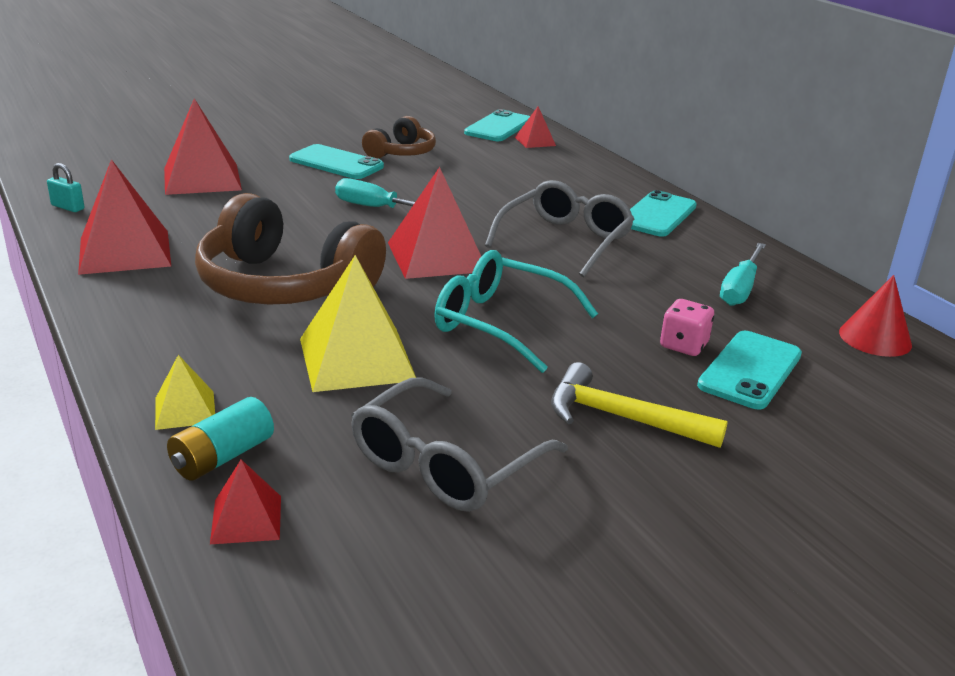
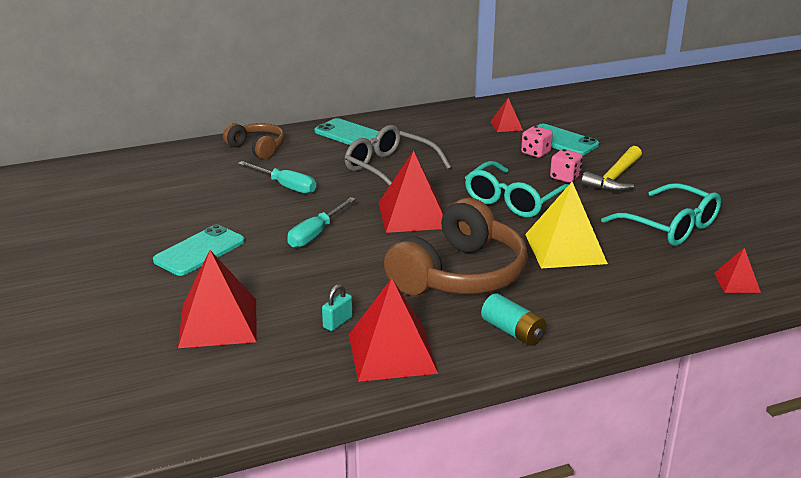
camera: 80 degrees left, 0 degrees up
turquoise padlock [47,163,84,212] -> turquoise padlock moved to [322,284,353,331]
yellow pyramid [155,355,215,430] -> none
turquoise battery [167,397,274,481] -> turquoise battery moved to [481,293,547,346]
grey glasses [351,377,568,512] -> turquoise glasses [601,183,721,246]
brown headphones [362,116,436,159] -> brown headphones moved to [223,123,285,159]
turquoise phone [464,109,530,141] -> none
red pyramid [515,107,556,148] -> red pyramid moved to [490,98,523,132]
turquoise screwdriver [720,243,766,306] -> turquoise screwdriver moved to [238,161,316,194]
red cone [839,275,912,357] -> none
none -> pink dice [550,149,583,183]

